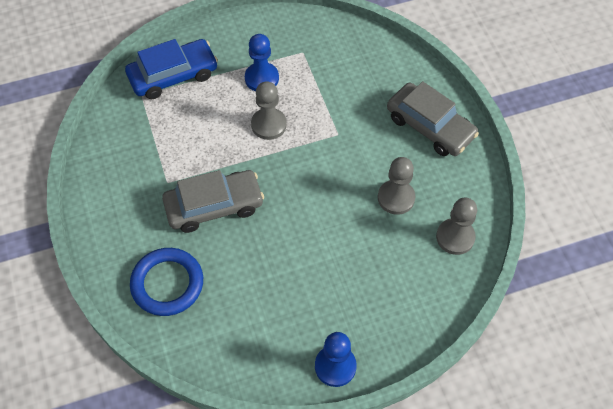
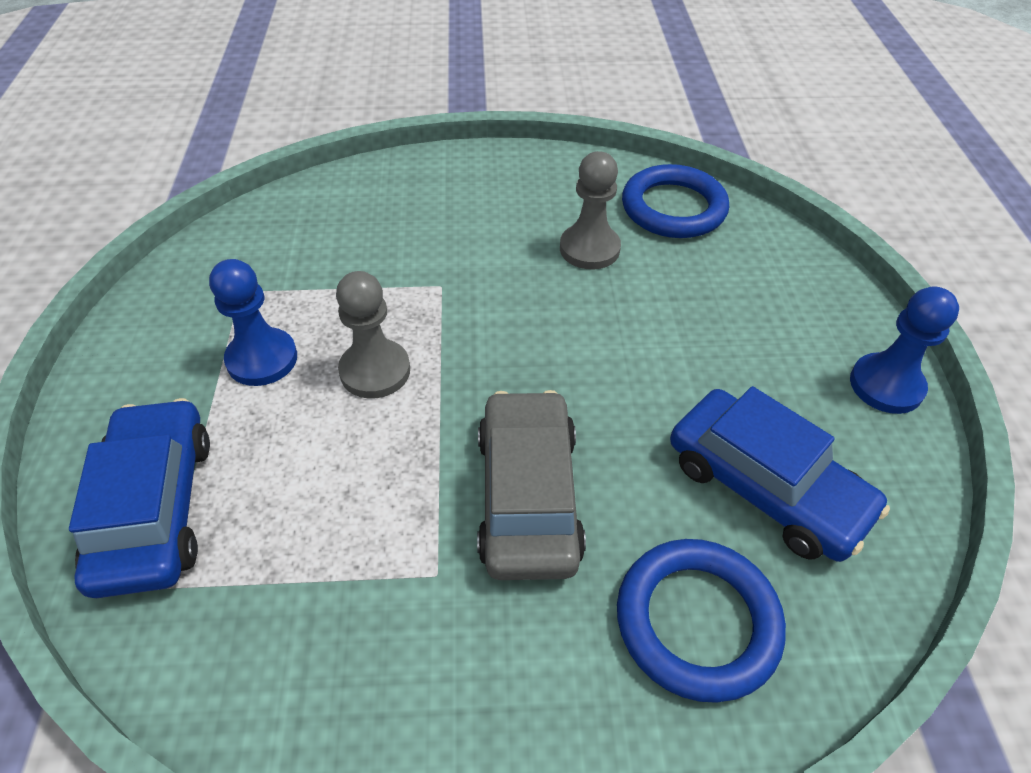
camera: 75 degrees left, 10 degrees down
grey car [387,81,479,156] -> none
grey pawn [436,198,477,255] -> blue ring [622,164,729,238]
none -> blue car [670,386,890,562]

